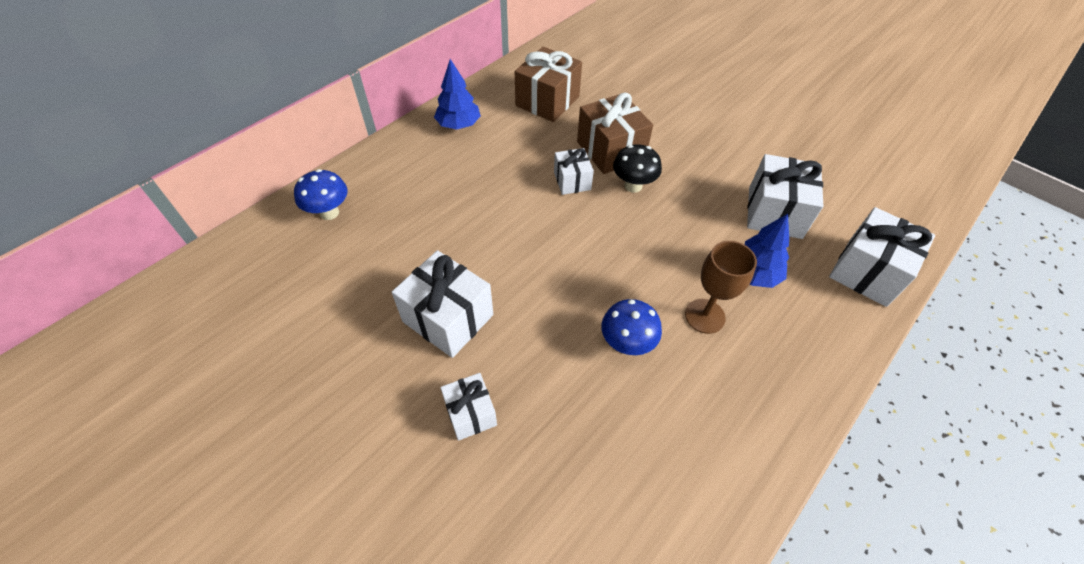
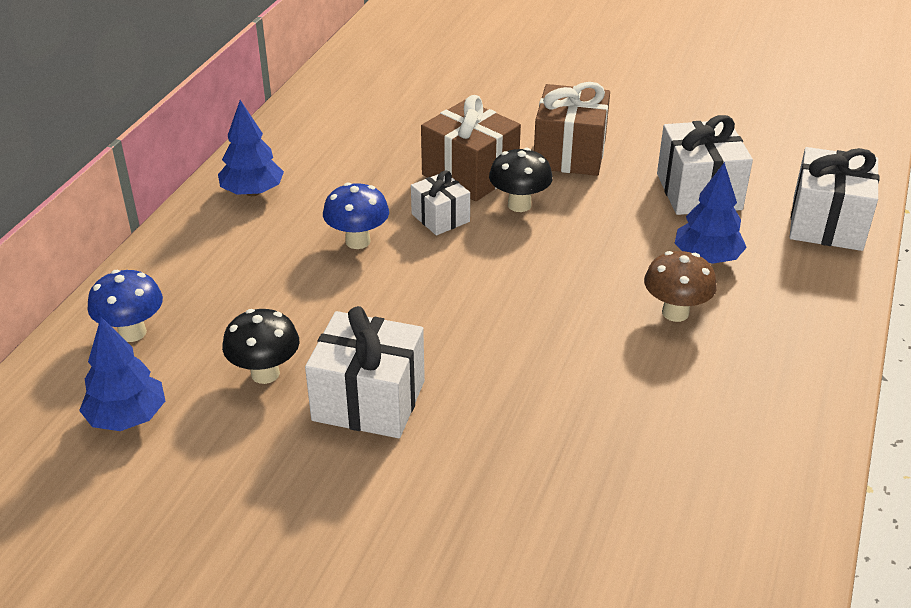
camera: 20 degrees left, 15 degrees down
white gift [440,373,497,441] -> none
brown gift [515,47,582,122] -> brown gift moved to [534,82,610,176]
blue mushroom [601,299,662,355] -> blue mushroom moved to [323,182,389,249]
brown goblet [685,241,757,334] -> brown mushroom [644,251,717,322]
none -> blue tree [79,317,165,431]
none -> black mushroom [222,309,299,384]

